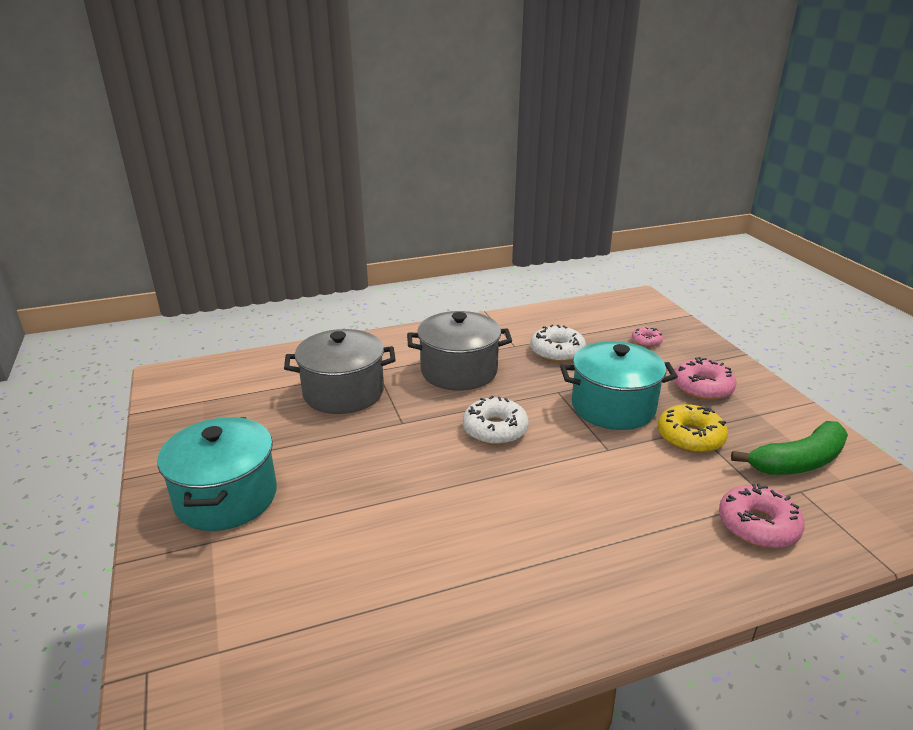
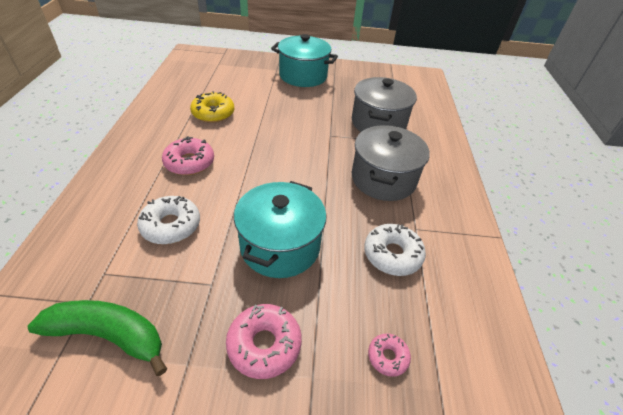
camera: 110 degrees right, 15 degrees up
white donut [463,396,529,445] -> white donut moved to [137,196,200,244]
yellow donut [658,404,728,453] -> yellow donut moved to [190,91,234,123]
pink donut [719,483,805,548] -> pink donut moved to [162,136,214,175]
green banana [731,421,848,475] -> green banana turned 105 degrees clockwise [28,300,167,376]

